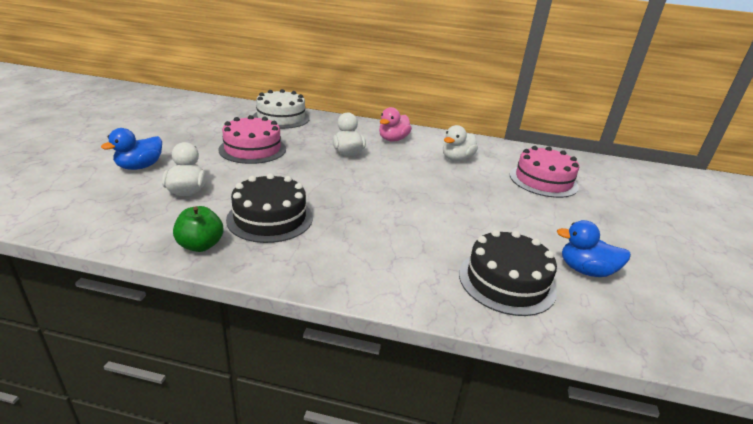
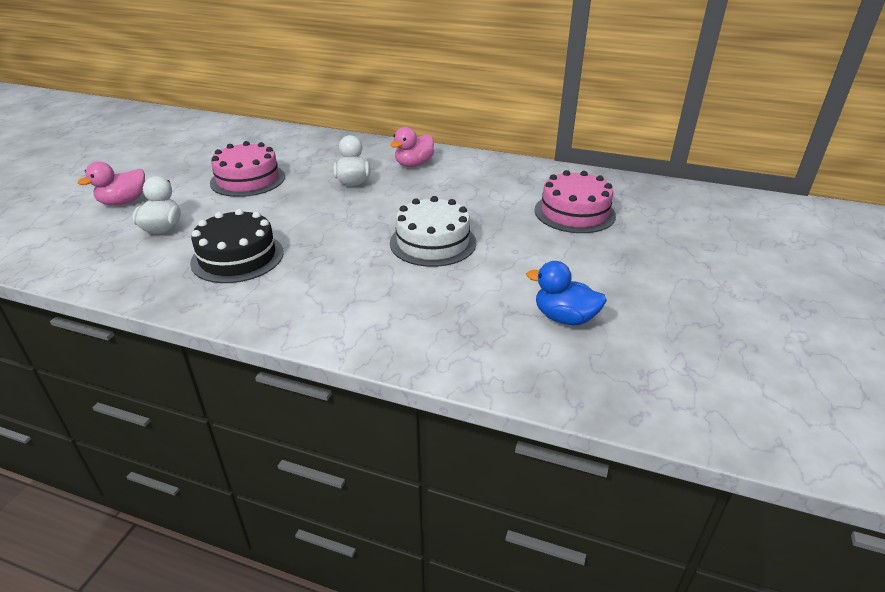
camera: 10 degrees right, 5 degrees up
blue duck [101,128,162,170] -> pink duck [78,161,145,206]
green apple [173,206,224,252] -> none
white cake [253,89,310,129] -> white cake moved to [390,196,476,267]
white duck [443,125,478,161] -> none
black cake [459,230,557,316] -> none

